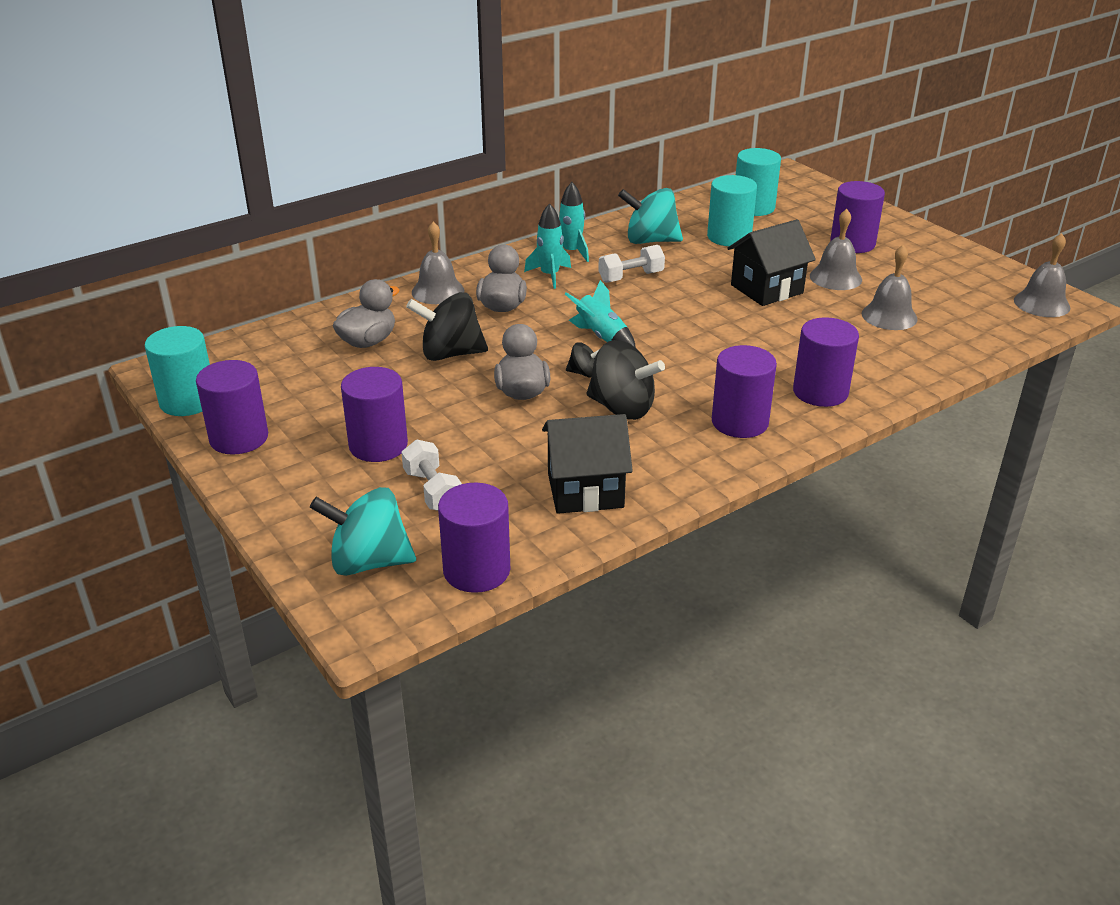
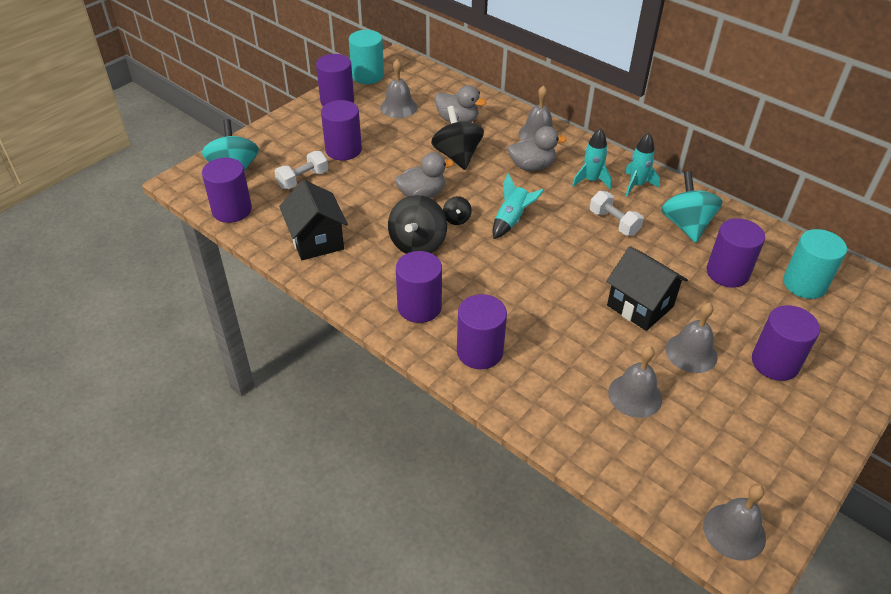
camera: 75 degrees right, 10 degrees up
turquoise cylinder [707,175,757,246] -> purple cylinder [707,218,765,288]
none -> grey bell [380,59,418,118]

